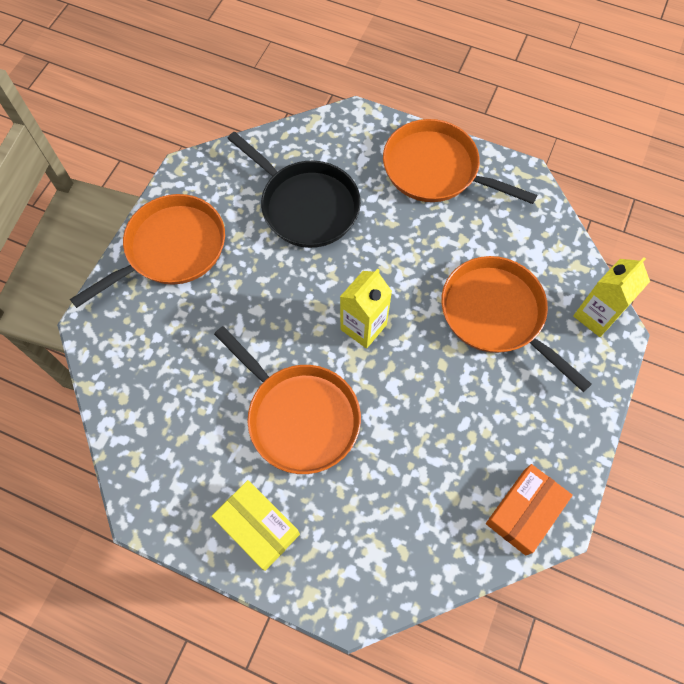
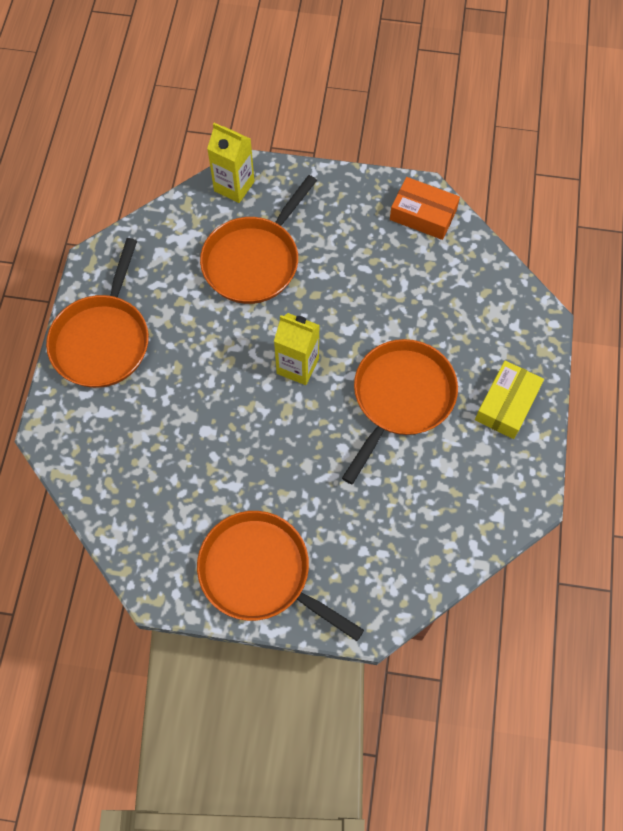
camera: 105 degrees left, 0 degrees up
black pan [227,131,361,248] -> none

